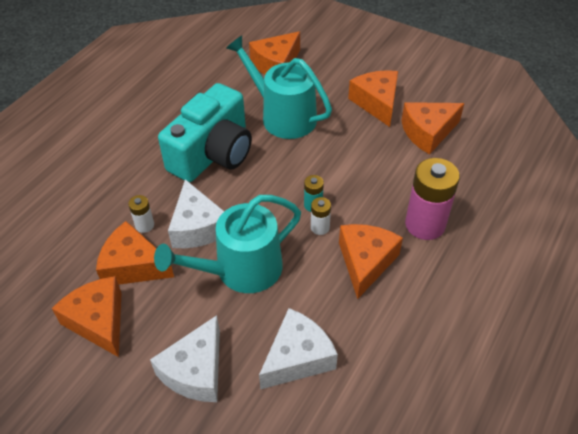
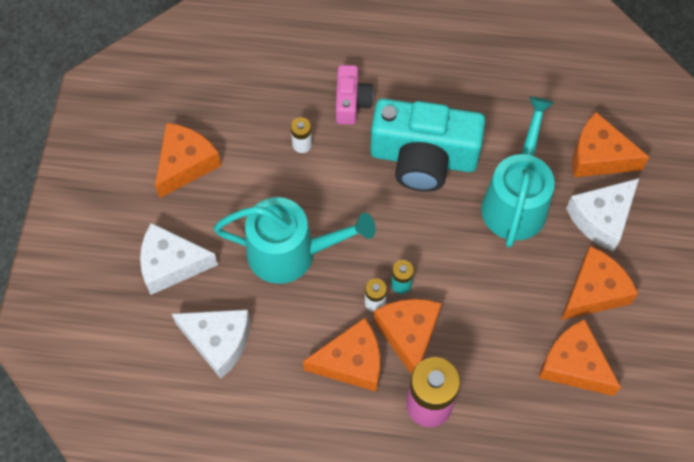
camera: 65 degrees right, 15 degrees up
orange cheese [96,221,174,285] -> orange cheese moved to [374,299,442,375]
turquoise watering can [154,195,301,293] -> turquoise watering can turned 150 degrees clockwise [213,197,376,284]
white cheese [168,179,224,248] -> white cheese moved to [566,178,639,252]
none -> pink camera [336,65,373,125]

